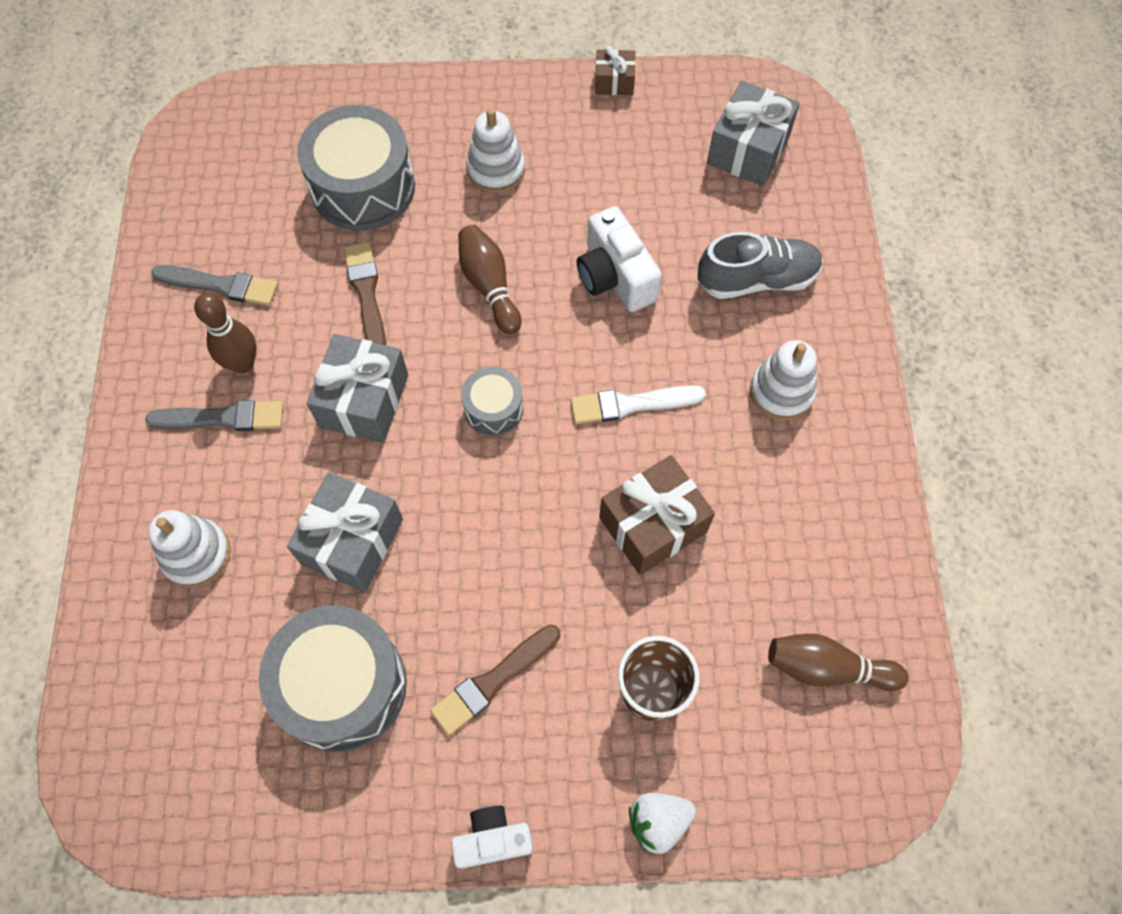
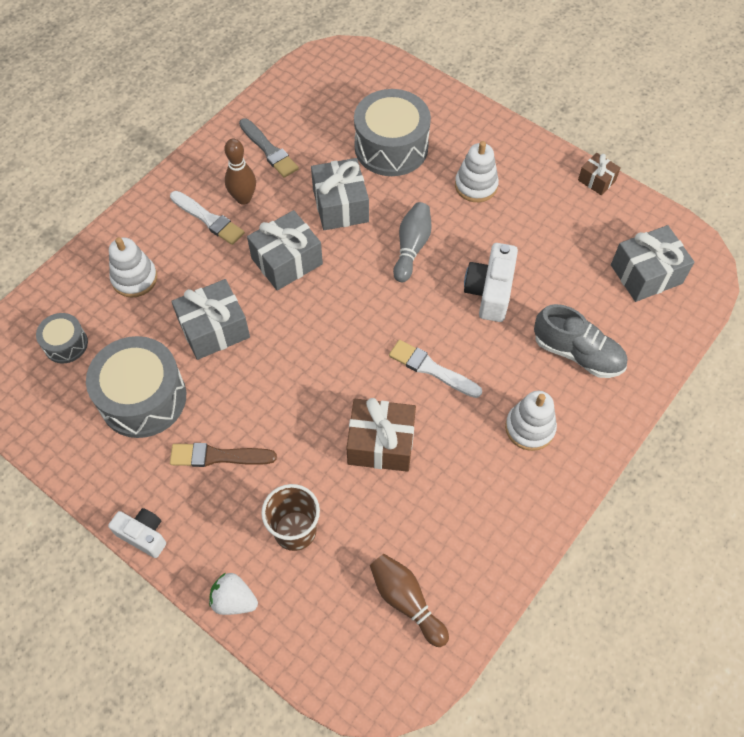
camera: 40 degrees right, 5 degrees down
grey brush [145,400,284,431] -> white brush [170,191,245,245]
brown brush [344,242,386,345] -> grey gift [311,158,369,230]
brown bowling pin [458,225,521,335] -> grey bowling pin [393,202,432,282]
grey drum [461,367,523,436] -> grey drum moved to [36,313,88,363]

